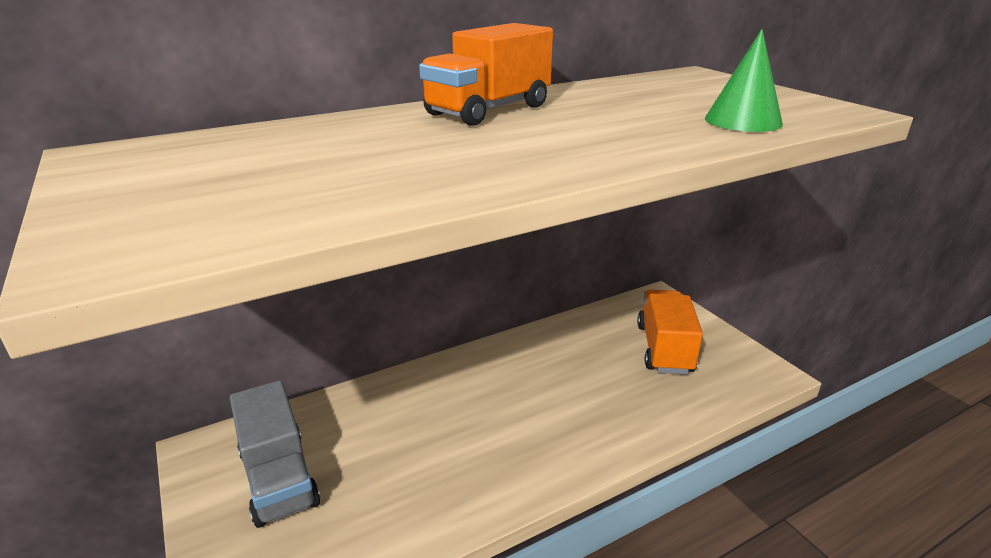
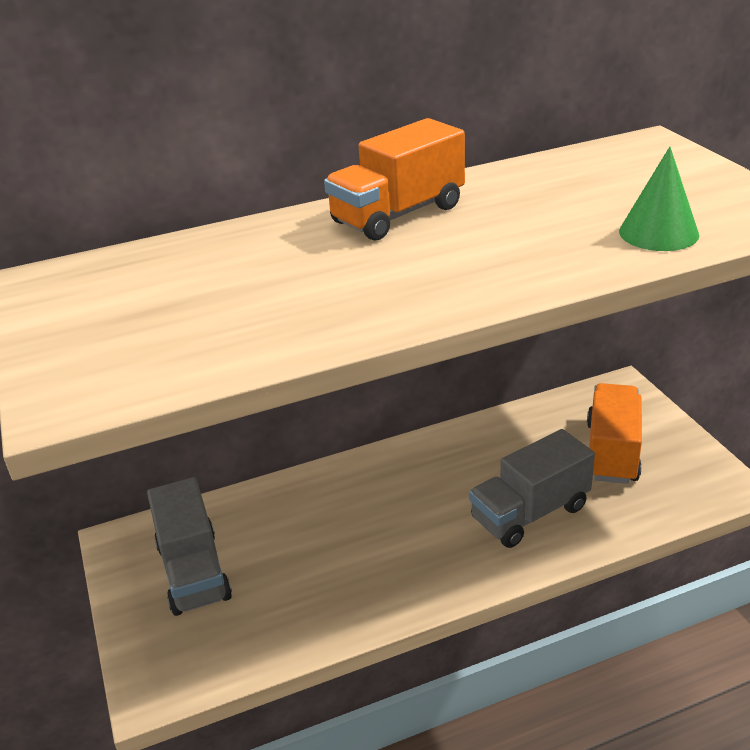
camera: 10 degrees right, 5 degrees up
none -> grey truck [469,429,595,548]

